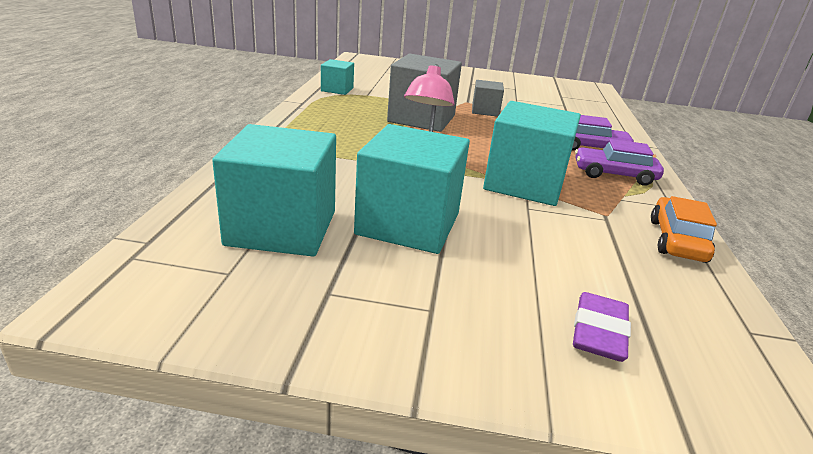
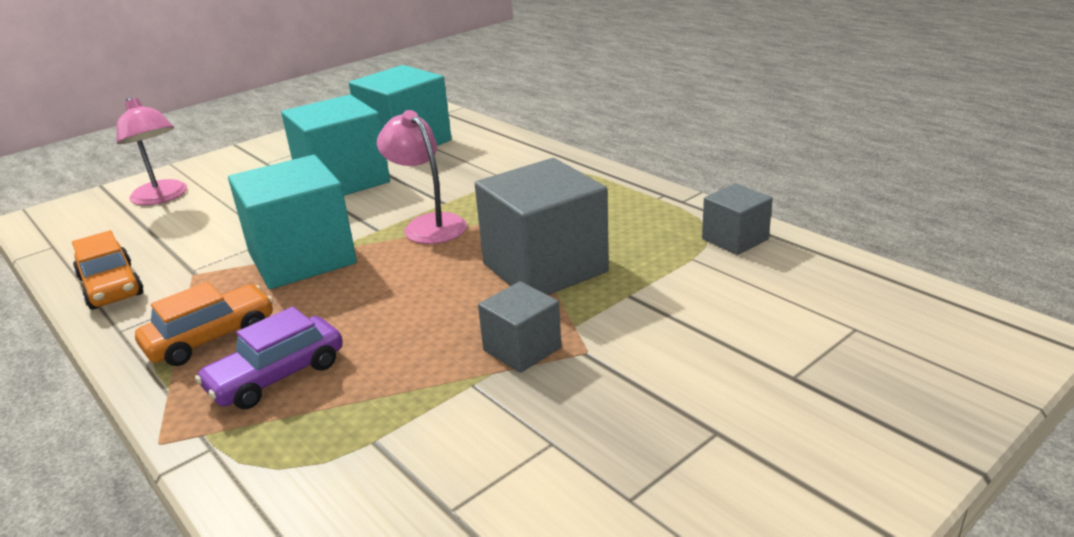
camera: 135 degrees right, 0 degrees up
turquoise cube [321,59,354,95] -> grey cube [702,183,773,255]
purple eraser [573,292,631,362] -> pink lamp [116,97,187,205]
purple car [575,139,664,186] -> orange car [135,282,273,366]

